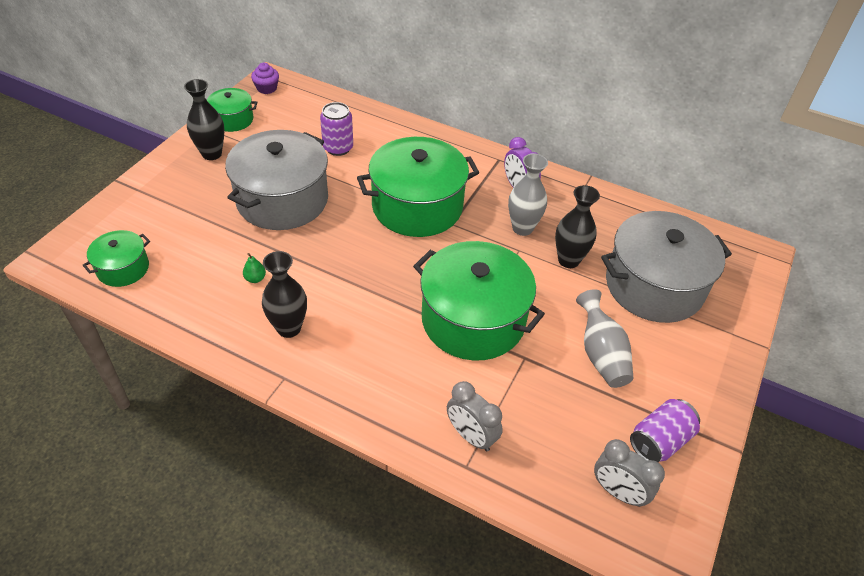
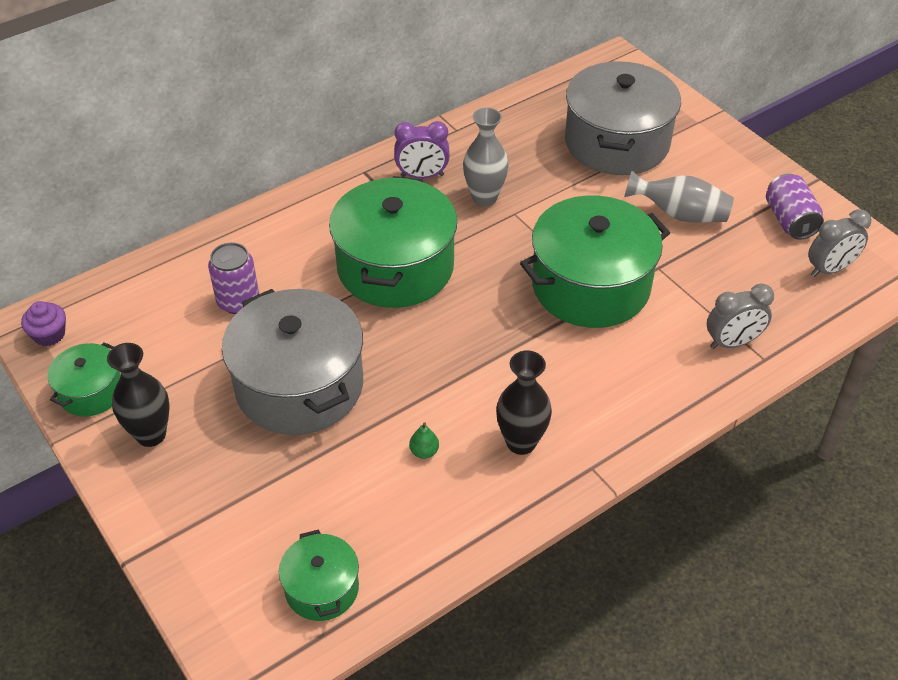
camera: 60 degrees left, 0 degrees up
black vase [555,185,600,268] -> none

